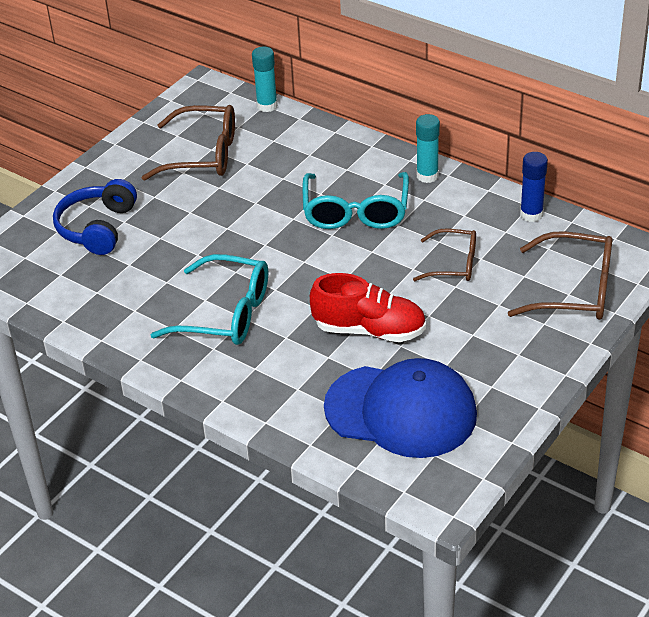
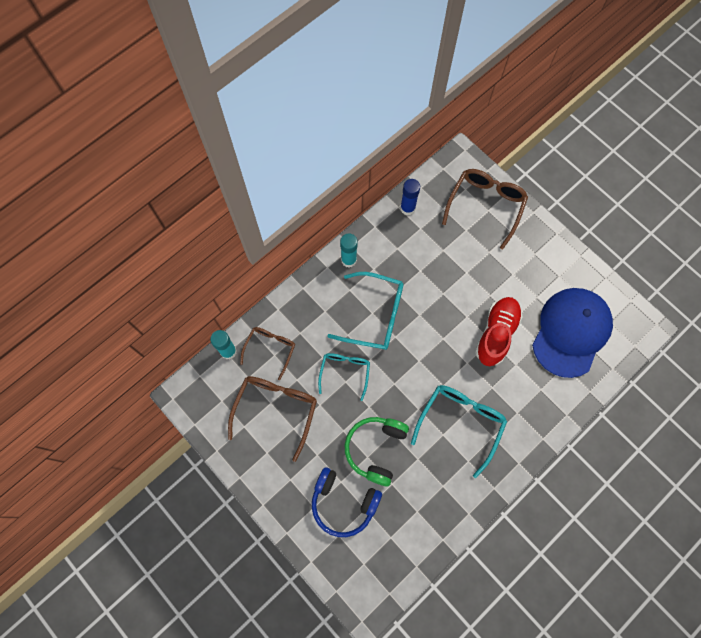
camera: 80 degrees left, 30 degrees up
brown glasses [413,228,476,281] -> brown glasses moved to [240,327,295,380]
none -> turquoise glasses [318,353,370,401]
none -> green headphones [345,417,409,487]

